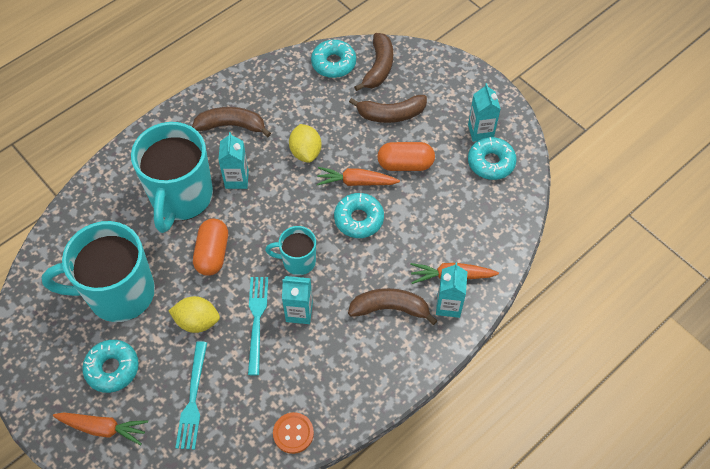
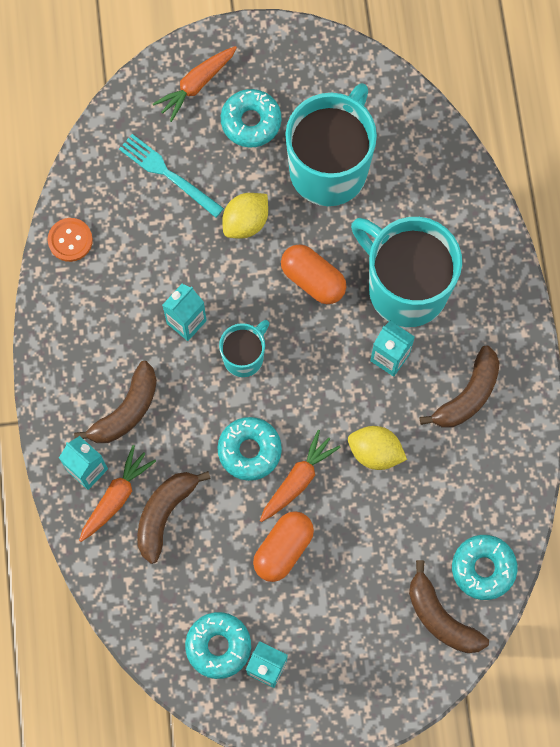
camera: 125 degrees right, 15 degrees up
turquoise fork [248,277,268,376] -> none
brown banana [349,95,427,123] -> brown banana moved to [137,471,211,564]

